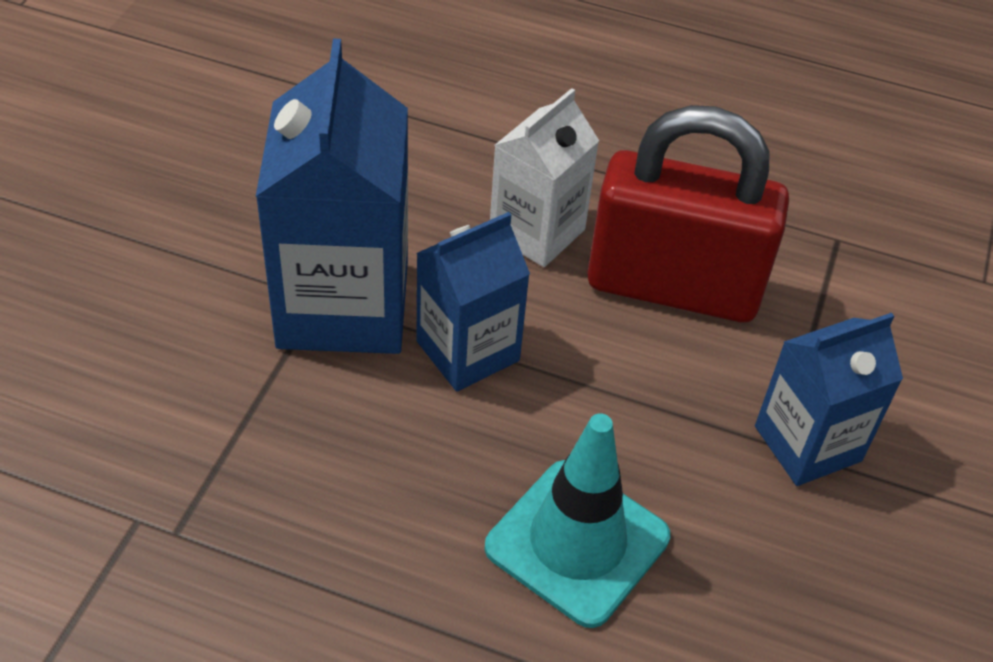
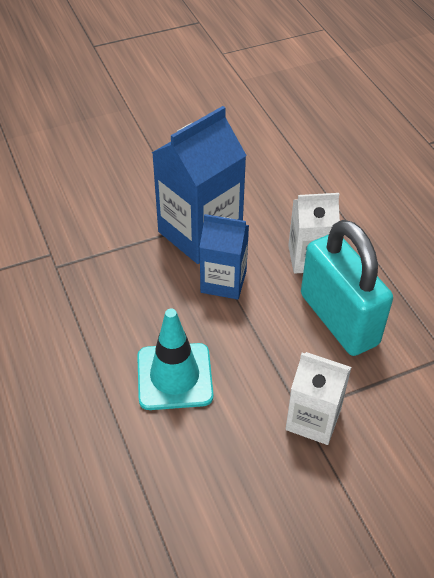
camera: 50 degrees right, 0 degrees up
red padlock [587,105,789,322] -> turquoise padlock [301,220,393,356]
blue carton [755,313,903,486] -> white carton [286,352,351,445]

